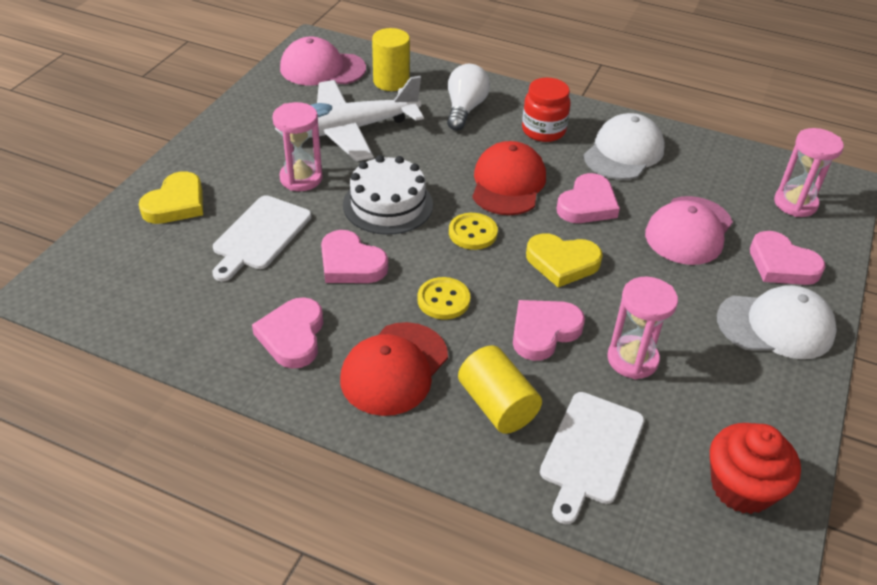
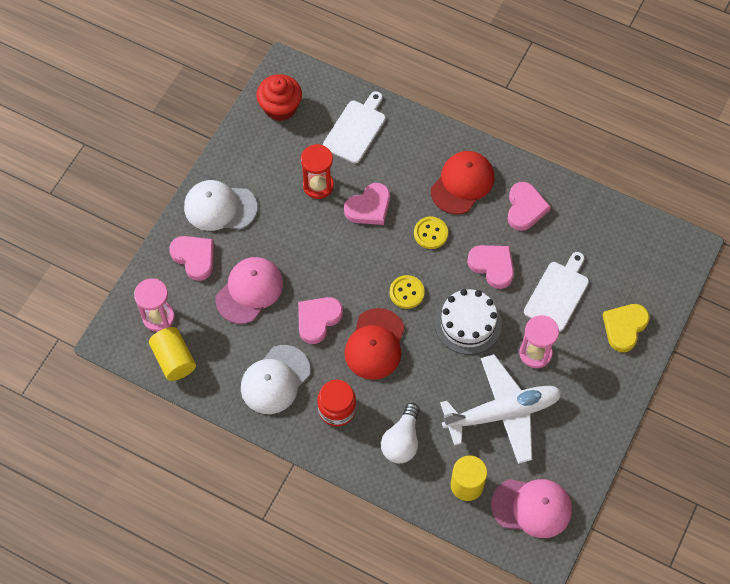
camera: 175 degrees left, 20 degrees up
yellow cylinder [458,345,542,434] -> yellow cylinder moved to [149,327,196,381]
yellow heart [526,233,603,287] -> none
pink hourglass [608,277,678,379] -> red hourglass [301,144,334,199]

